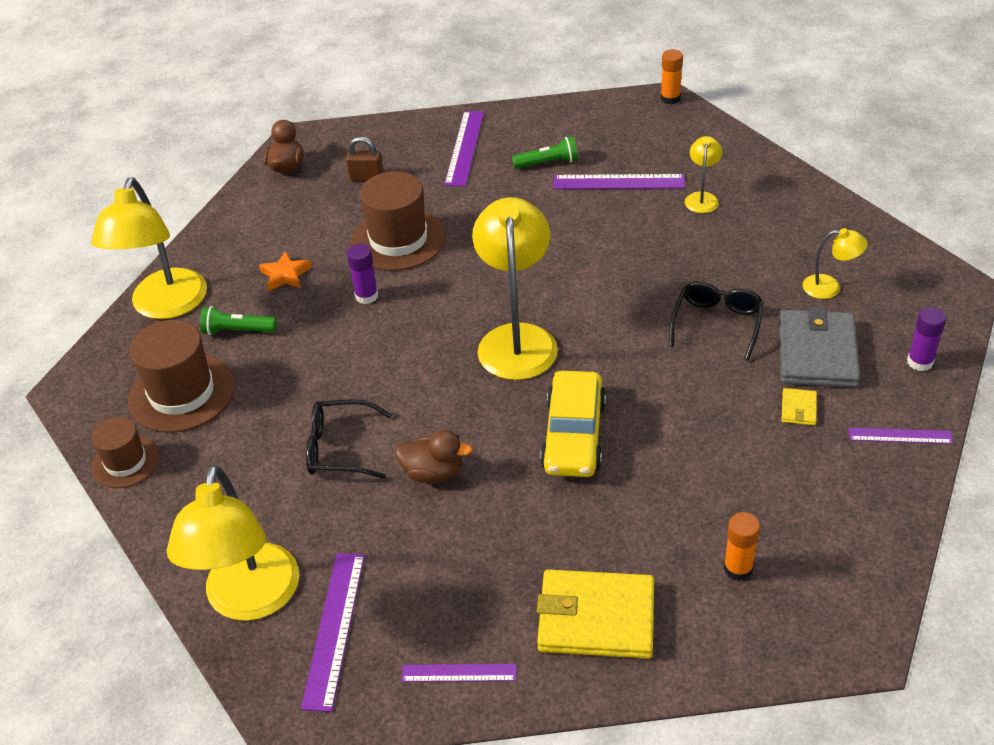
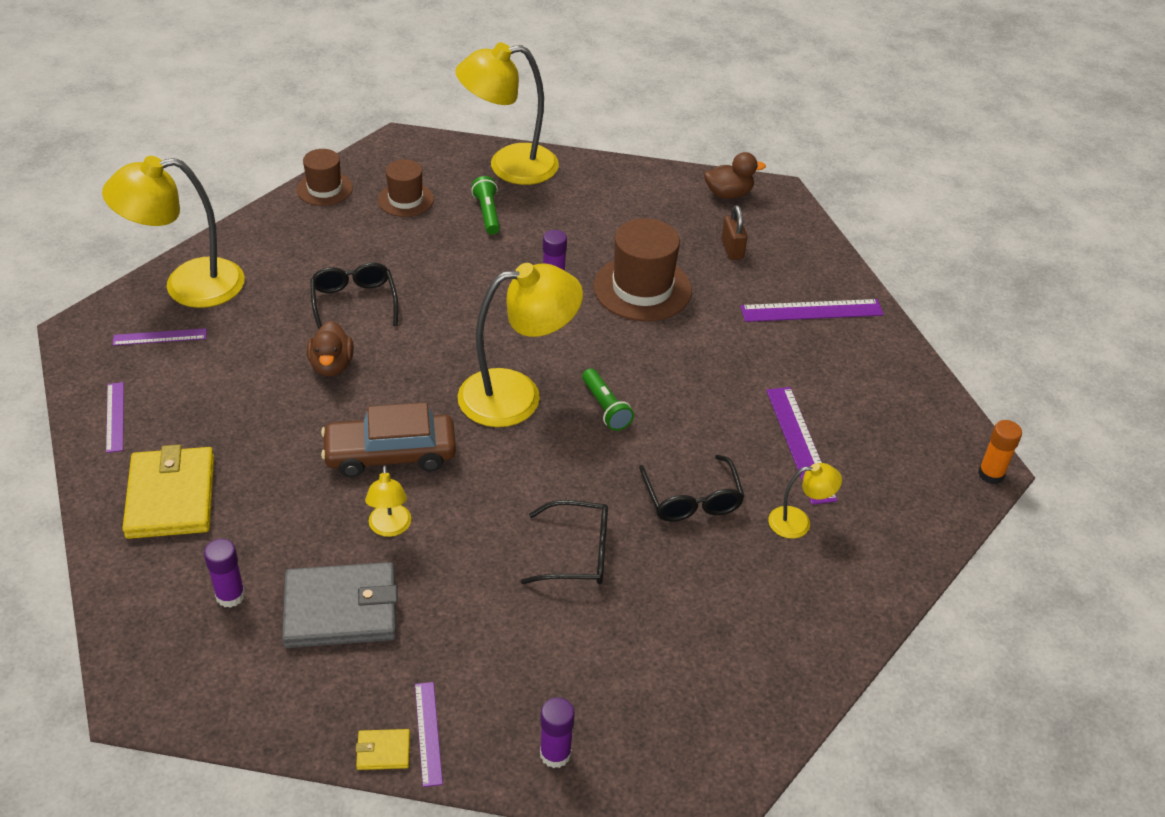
camera: 70 degrees right, 0 degrees up
brown hat [128,320,235,433] -> brown hat [378,159,434,217], size x0.60
orange star [259,251,312,291] -> none
purple ruler [301,553,365,712] -> purple ruler [112,328,207,346], size x0.61
green flashlight [512,136,578,169] -> green flashlight moved to [582,368,634,431]
yellow car [540,371,606,477] -> brown car [321,403,456,477]
orange glue stick [723,512,760,581] -> purple glue stick [204,539,245,608]
grey wallet [779,307,860,388] -> grey wallet moved to [282,562,398,648]
yellow wallet [781,388,817,425] -> yellow wallet moved to [356,729,410,770]
yellow lamp [803,228,868,299] -> yellow lamp moved to [365,465,411,537]
none -> black glasses [639,455,745,522]

